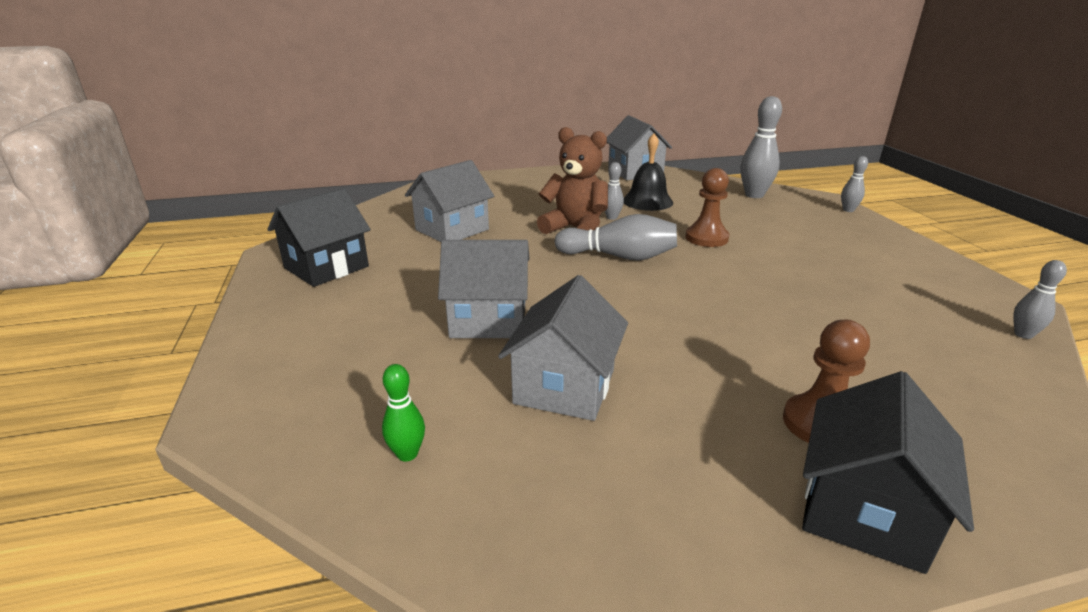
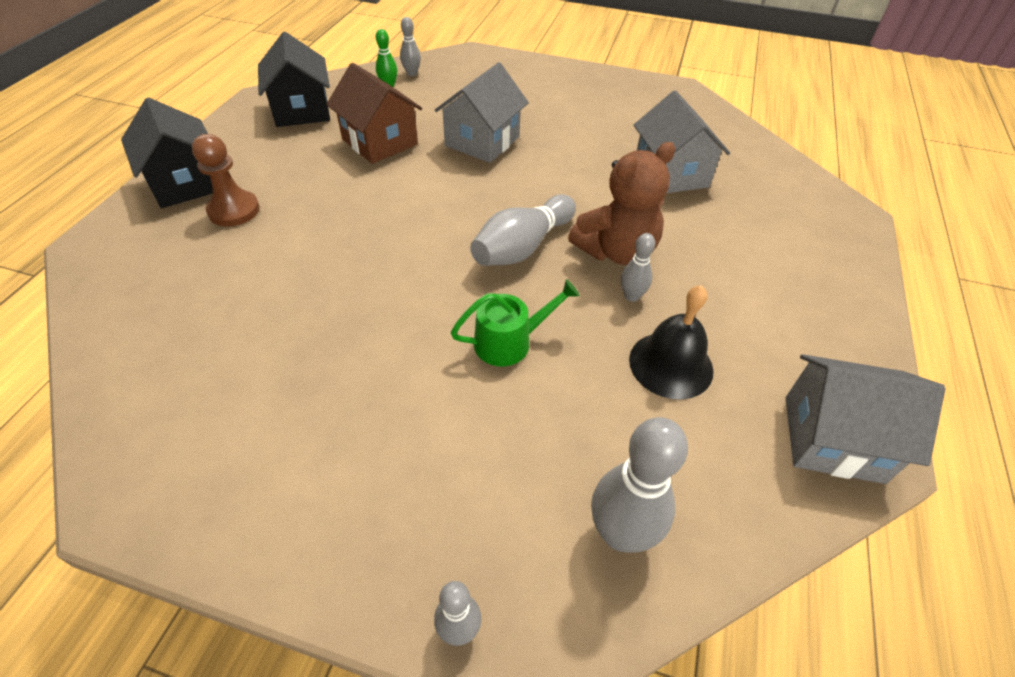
camera: 120 degrees right, 20 degrees up
black house [267,188,371,287] -> black house moved to [258,32,330,127]
grey house [498,275,628,421] -> brown house [326,63,422,164]
brown pawn [685,168,729,247] -> green watering can [451,279,580,366]
grey bowling pin [1013,260,1067,339] -> grey bowling pin moved to [400,17,421,76]

